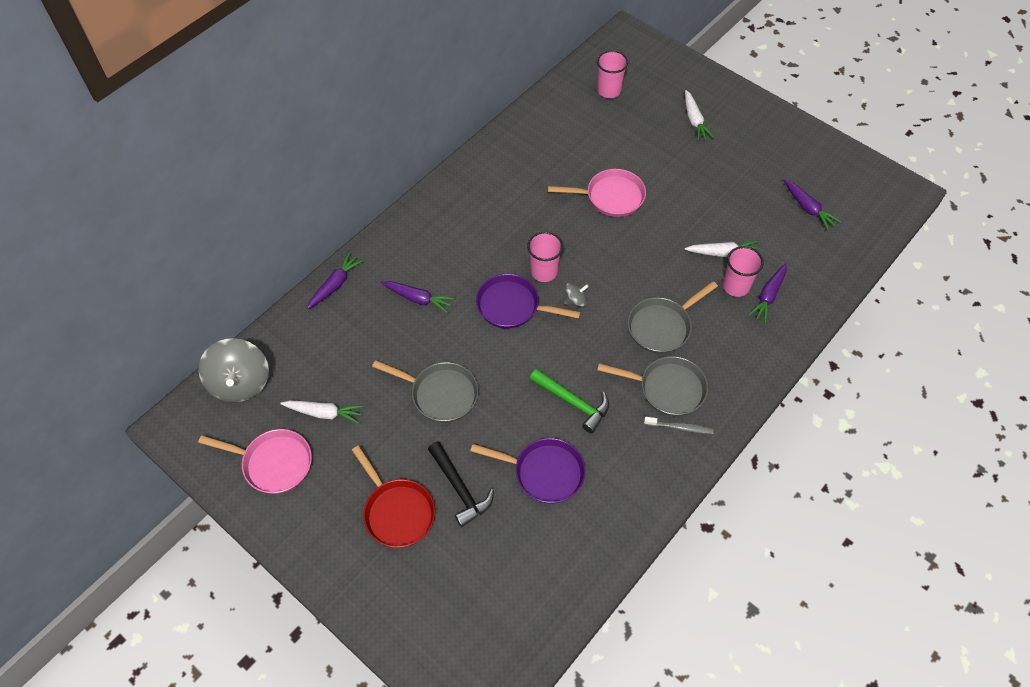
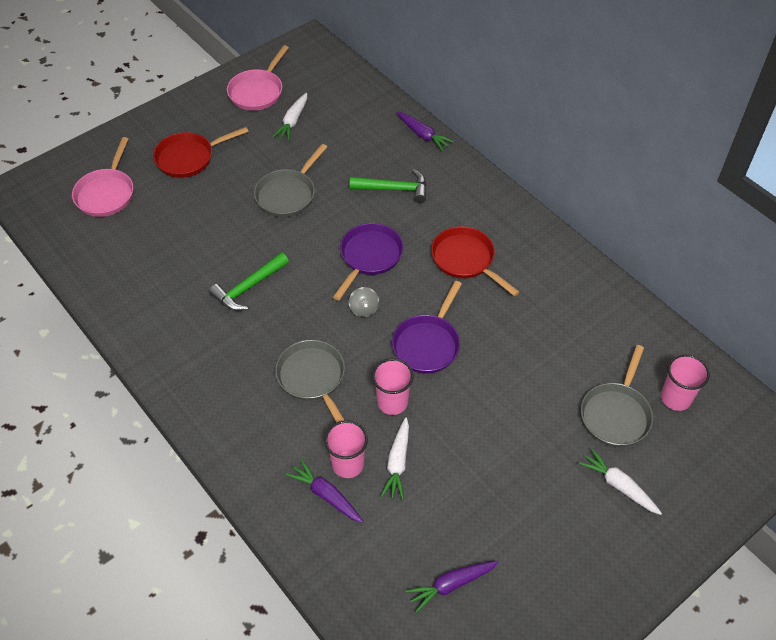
camera: 100 degrees right, 5 degrees down
grey spinning top [199,338,269,402] -> none
purple carrot [381,281,455,313] -> green hammer [350,169,426,203]
black hammer [428,441,494,527] -> none
purple pan [470,438,586,503] -> purple pan moved to [392,281,462,374]
pink cup [527,232,563,282] -> pink cup moved to [372,358,414,415]
pink pan [548,169,646,217] -> pink pan moved to [72,137,133,217]
grey pan [597,356,708,416] -> grey pan moved to [581,345,653,447]
grey toothbrush [644,417,714,434] -> none
white carrot [685,90,714,141] -> white carrot turned 45 degrees clockwise [579,449,662,515]
none -> red pan [431,226,519,296]

